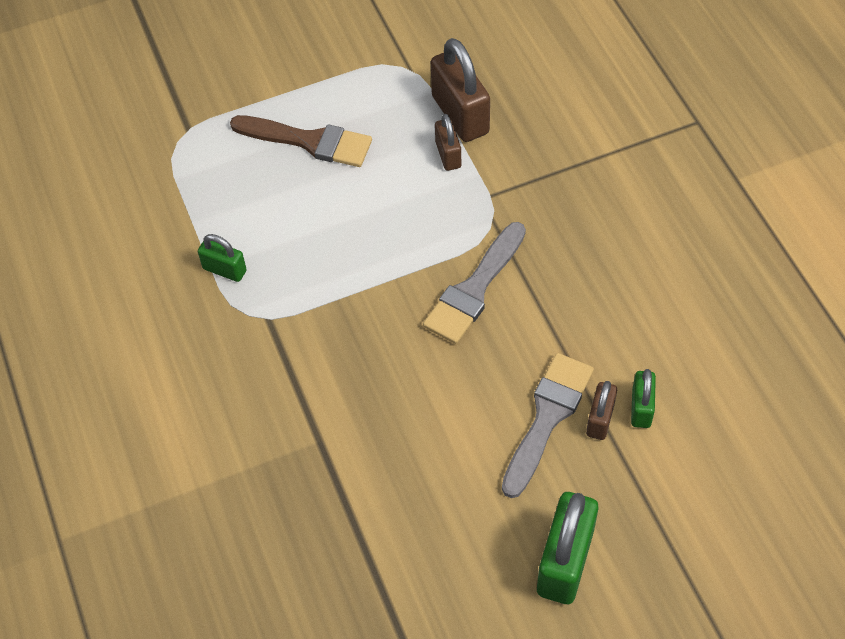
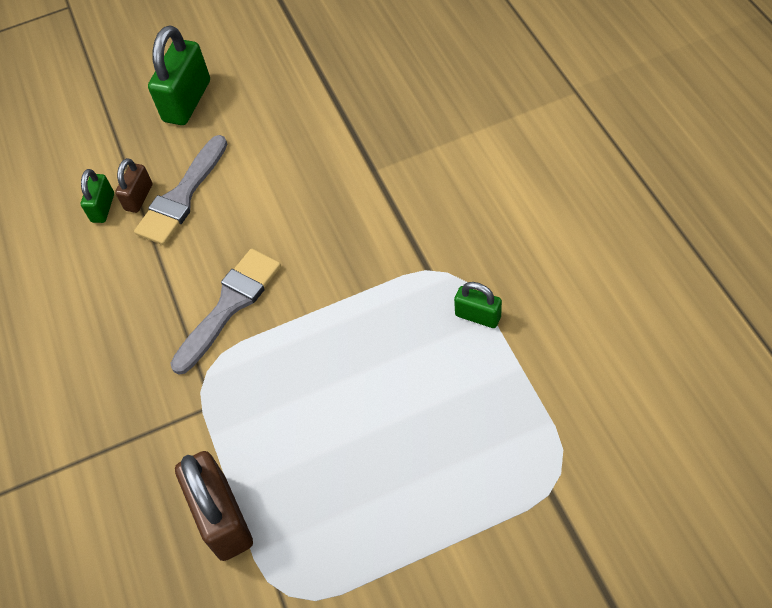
camera: 175 degrees left, 0 degrees up
brown brush [230,115,372,167] -> none
brown padlock [435,114,461,171] -> none

